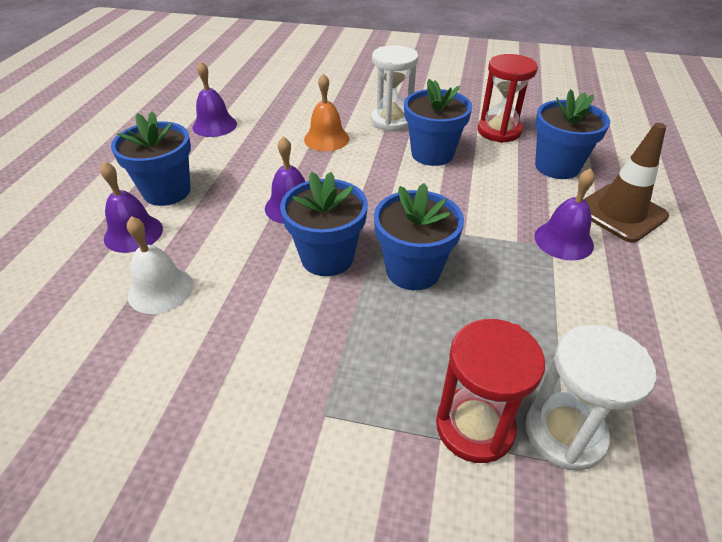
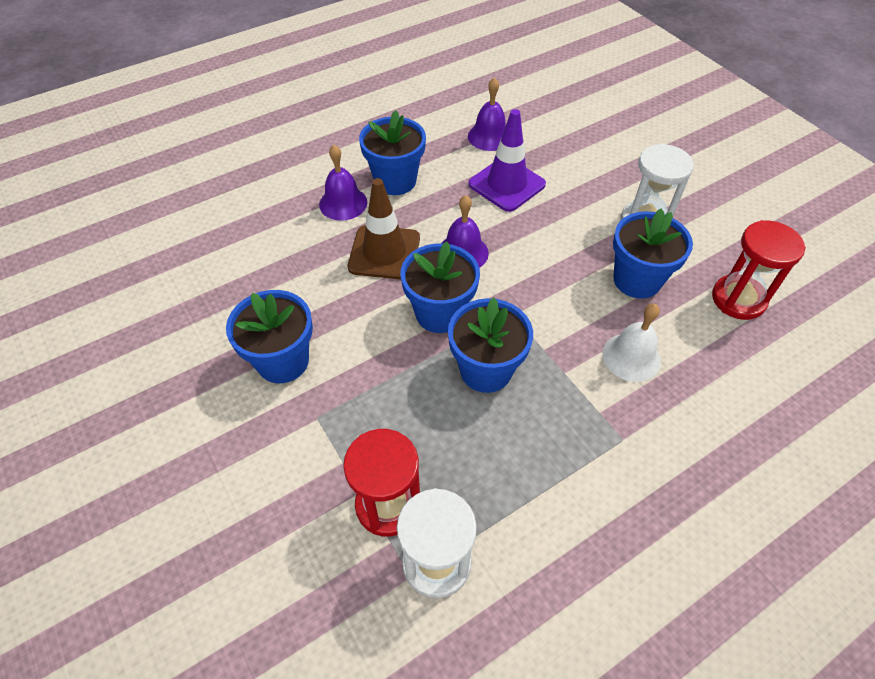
camera: 45 degrees right, 10 degrees up
white bell [127,216,193,314] -> white bell moved to [602,304,661,382]
orange bell [304,73,349,151] -> none
purple bell [534,168,595,260] -> none
blue flower pot [535,89,610,179] -> blue flower pot moved to [226,290,313,383]
brown traffic cone [584,123,669,243] -> brown traffic cone moved to [348,178,420,280]
none -> purple traffic cone [469,109,546,212]

